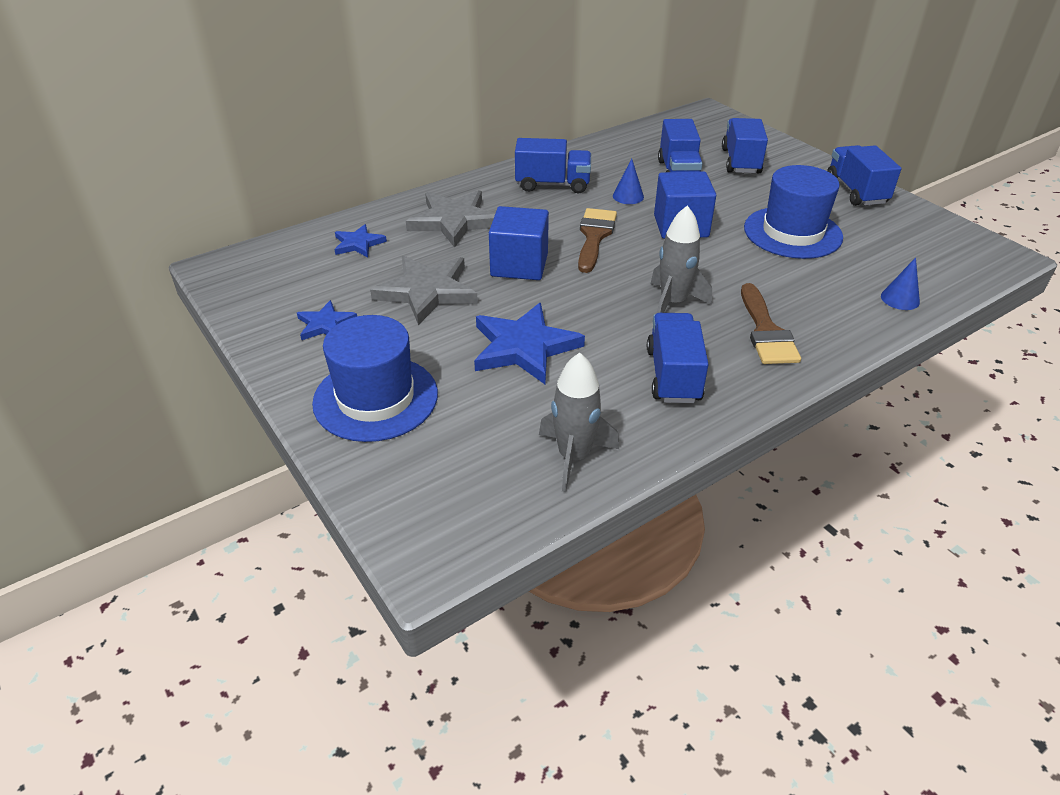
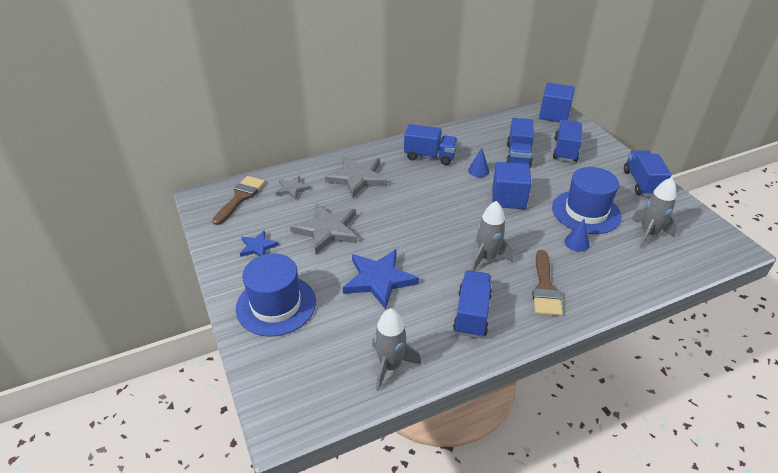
camera: 10 degrees right, 0 degrees up
blue star [335,224,387,257] -> grey star [276,175,311,200]
blue cube [489,206,549,280] -> blue cube moved to [539,83,575,122]
brown brush [578,208,617,273] -> brown brush moved to [212,176,265,225]
blue cone [881,257,920,310] -> blue cone moved to [564,219,590,252]
none -> grey rocket [631,177,677,248]

